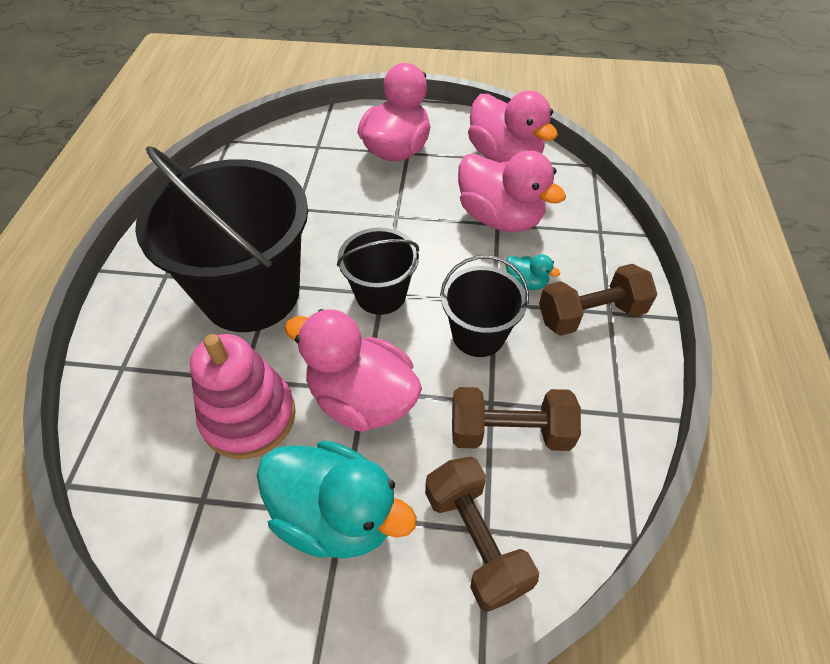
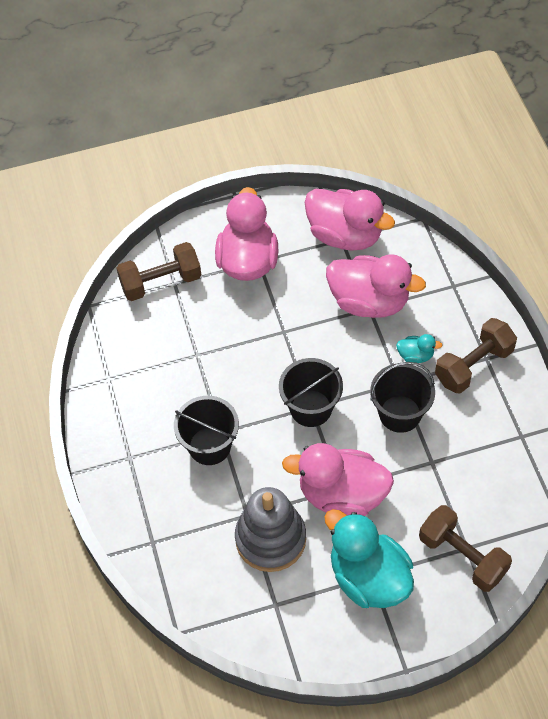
camera: 20 degrees left, 5 degrees up
black bucket [135,146,308,332] -> black bucket [174,396,239,465], size x0.52
pink stacking toy [190,334,296,459] -> grey stacking toy [235,487,306,572]
turquoise duck [257,441,417,559] -> turquoise duck turned 135 degrees counterclockwise [324,509,414,608]
brown dumbbell [452,387,581,451] -> brown dumbbell moved to [116,242,201,301]

